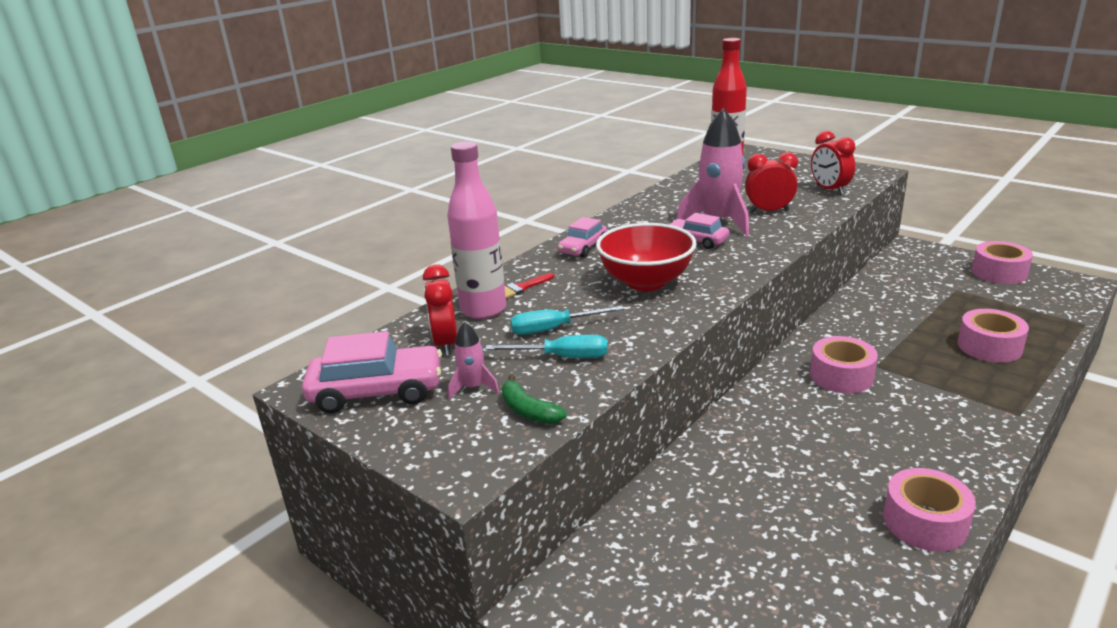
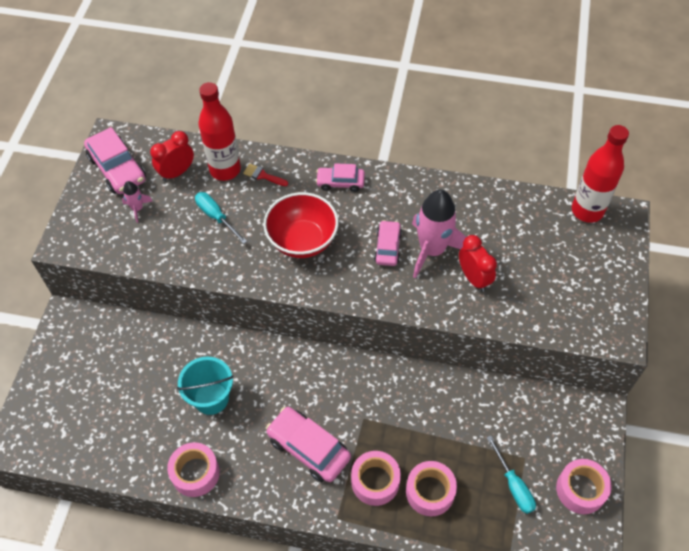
camera: 60 degrees right, 30 degrees up
pink bottle [447,141,506,319] -> red bottle [198,82,241,181]
turquoise screwdriver [485,335,608,358] -> turquoise screwdriver moved to [487,436,536,514]
green banana [502,375,567,424] -> none
pink tape [810,336,878,393] -> pink tape moved to [351,451,401,506]
red clock [811,131,855,195] -> none
none -> turquoise bucket [177,357,234,415]
none -> pink car [266,407,351,482]

